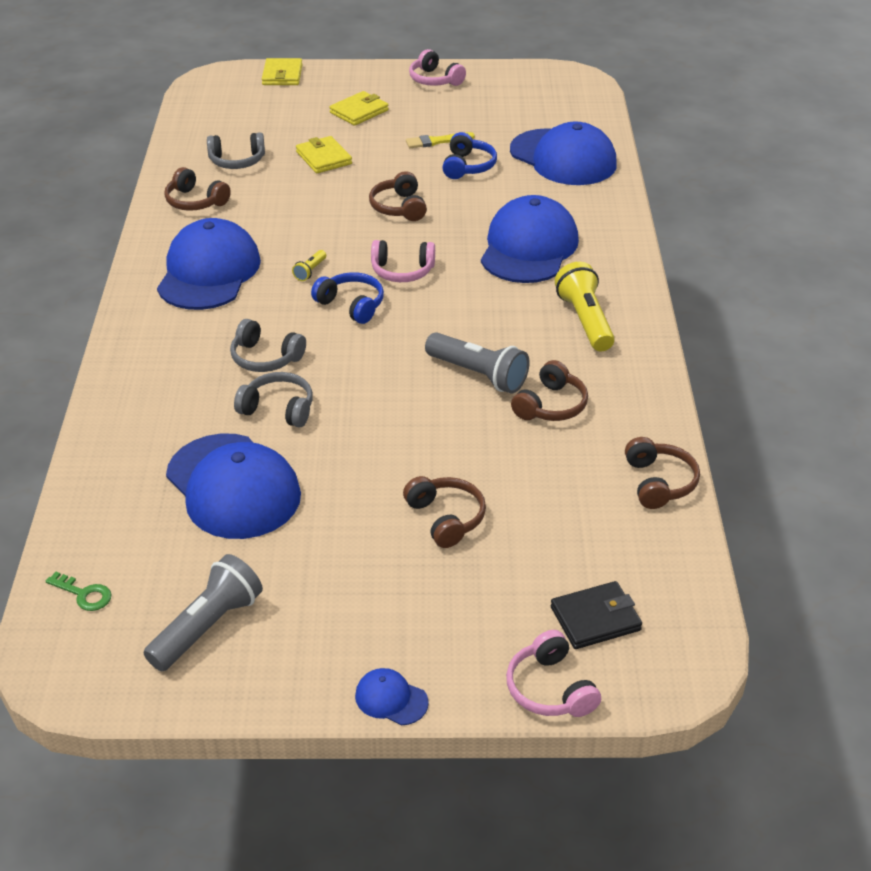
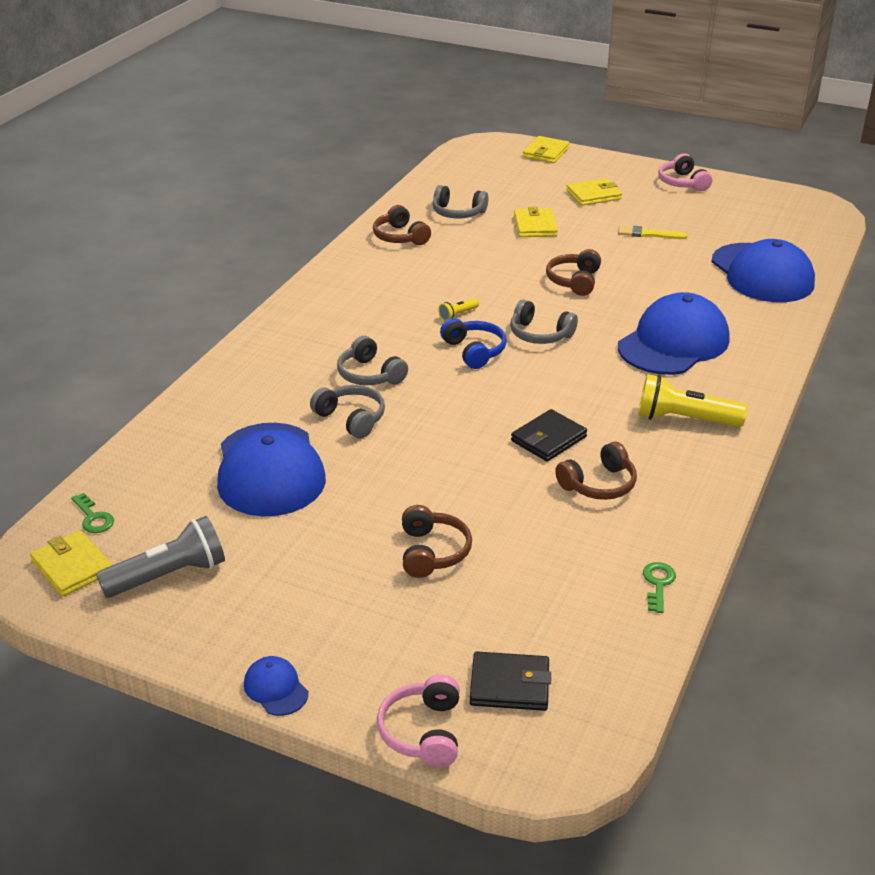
camera: 25 degrees right, 5 degrees down
blue cap [157,218,261,310] -> none
pink headphones [371,240,435,282] -> grey headphones [510,300,578,344]
grey flashlight [425,332,530,393] -> black wallet [511,409,587,462]
blue headphones [442,132,497,179] -> none
yellow flashlight [555,262,615,352] -> yellow flashlight turned 90 degrees counterclockwise [638,374,748,427]
brown headphones [625,437,700,509] -> green key [643,562,676,613]
none -> yellow wallet [30,530,112,597]

